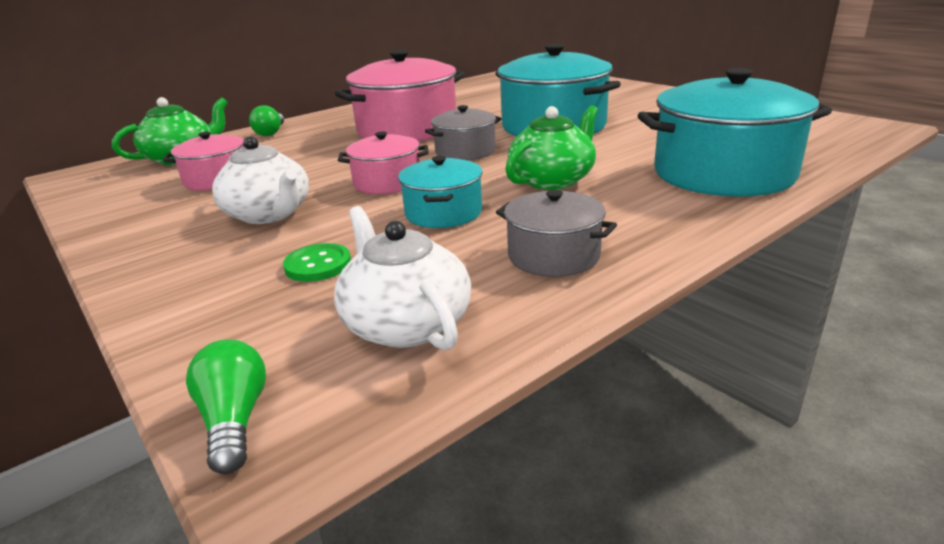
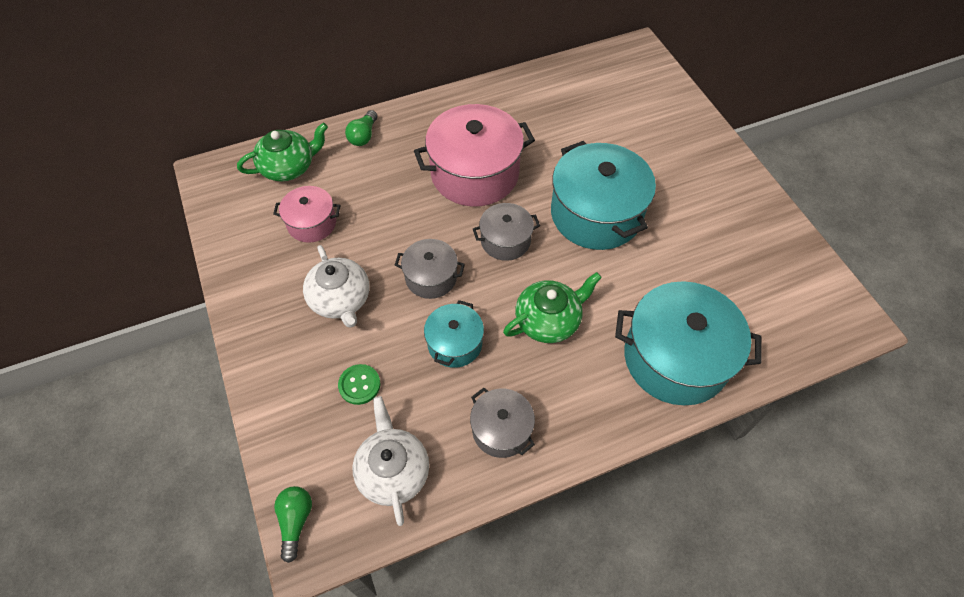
camera: 15 degrees right, 30 degrees up
pink pot [338,131,429,194] -> grey pot [395,239,465,299]

